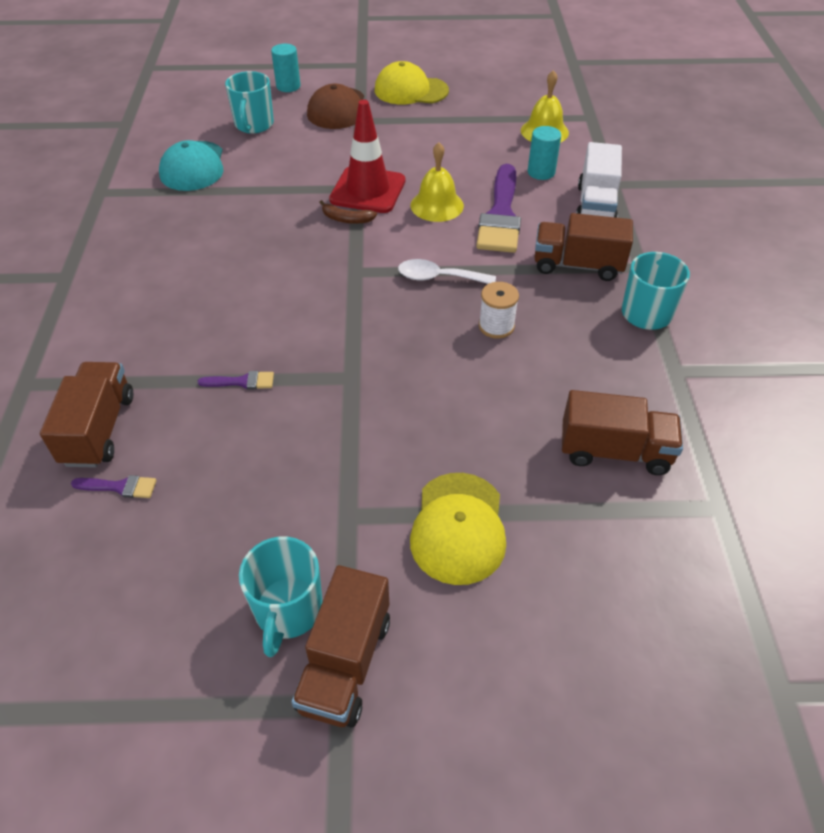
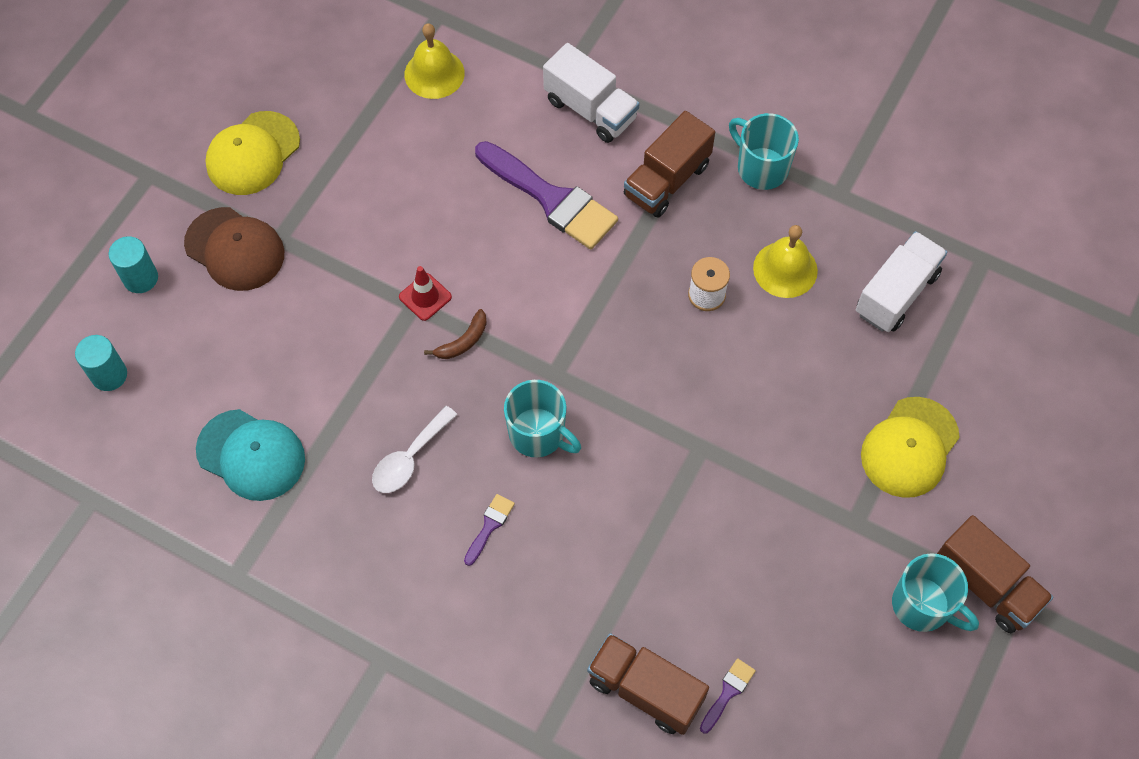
camera: 60 degrees left, 15 degrees up
purple brush [197,371,274,389] -> purple brush moved to [464,494,515,566]
turquoise mug [225,71,274,134] -> turquoise mug moved to [504,380,581,457]
red traffic cone [329,100,405,213] -> red traffic cone [399,266,452,321], size x0.51
white spoon [398,259,496,284] -> white spoon moved to [372,406,457,493]
yellow cap [410,473,506,585] -> yellow cap turned 90 degrees clockwise [861,397,960,498]
yellow bell [411,142,464,222] -> yellow bell moved to [753,225,818,298]
turquoise cylinder [528,126,561,180] -> turquoise cylinder moved to [75,335,127,391]
brown truck [562,390,683,475] -> white truck [856,231,947,332]

